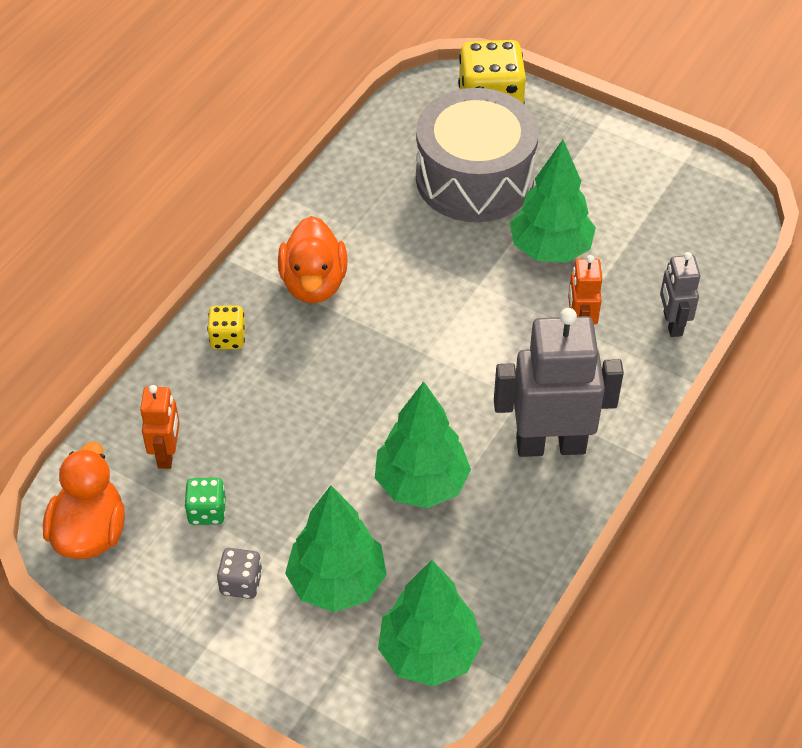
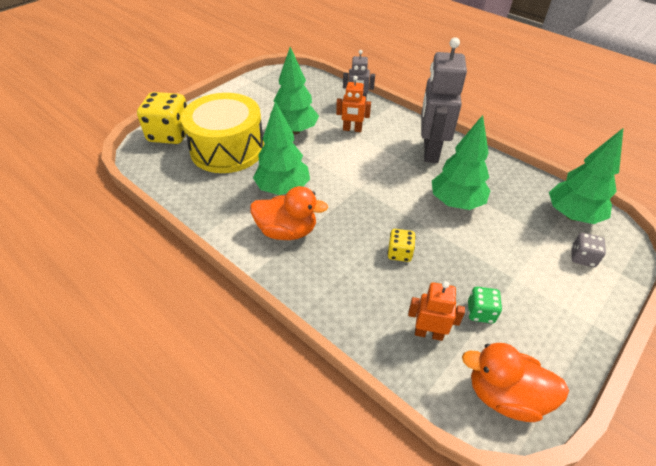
camera: 80 degrees left, 5 degrees down
yellow dice [207,306,245,349] -> yellow dice moved to [388,229,416,262]
grey dice [217,548,262,599] -> grey dice moved to [571,233,606,267]
green tree [285,485,387,612] -> green tree moved to [253,101,310,195]
grey drum [416,88,539,222] -> yellow drum [181,93,264,173]

